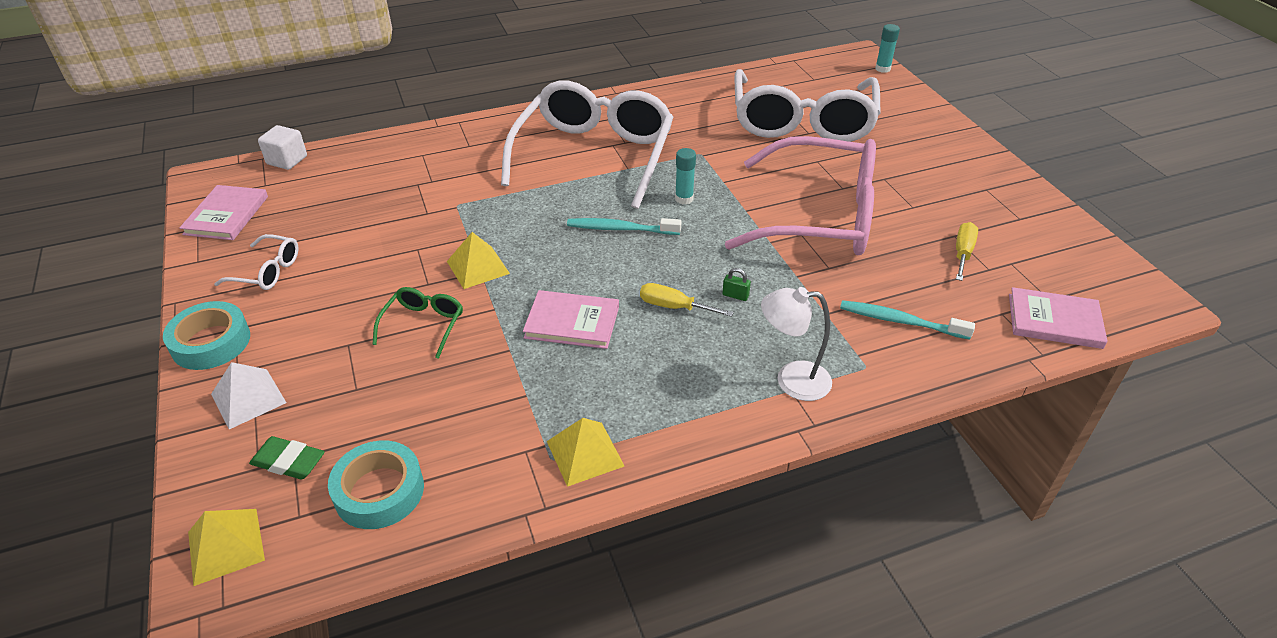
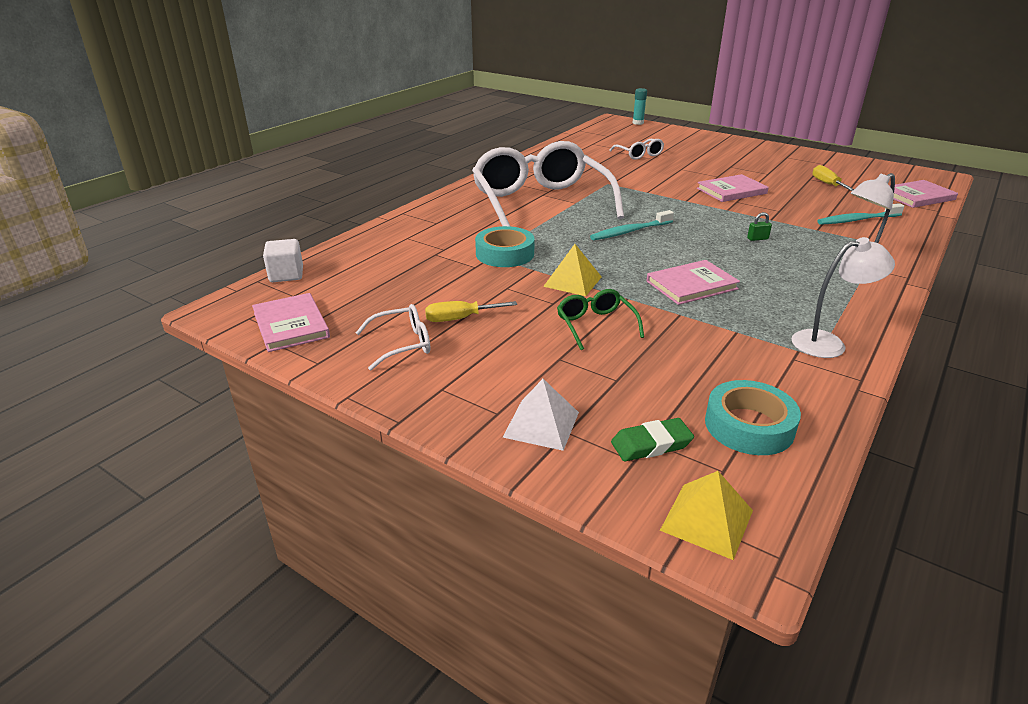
camera: 35 degrees left, 10 degrees down
turquoise tape [163,301,250,370] -> turquoise tape moved to [475,226,535,267]
yellow pyramid [547,418,624,487] -> white lamp [791,237,895,358]
yellow screwdriver [640,283,734,317] -> yellow screwdriver moved to [425,301,517,322]
turquoise glue stick [675,148,696,204] -> none
pink glasses [725,136,876,255] -> pink book [697,174,769,202]
white glasses [735,69,881,142] -> white glasses [609,139,664,160], size x0.41

